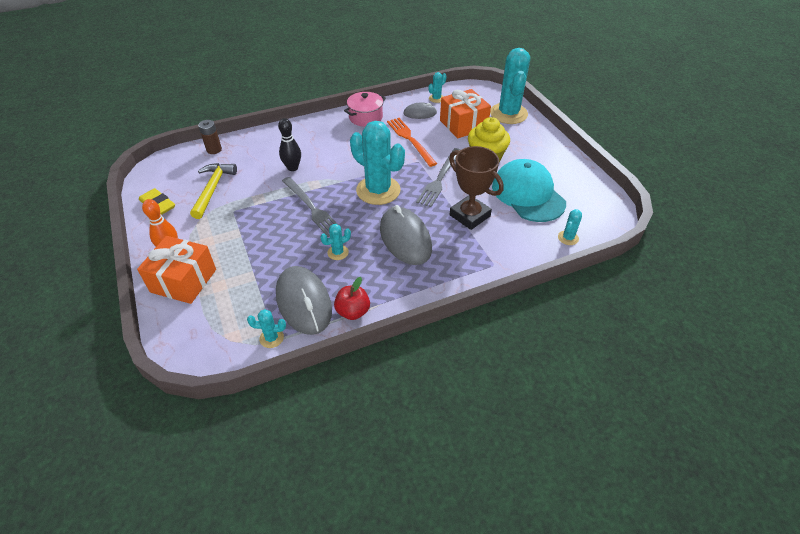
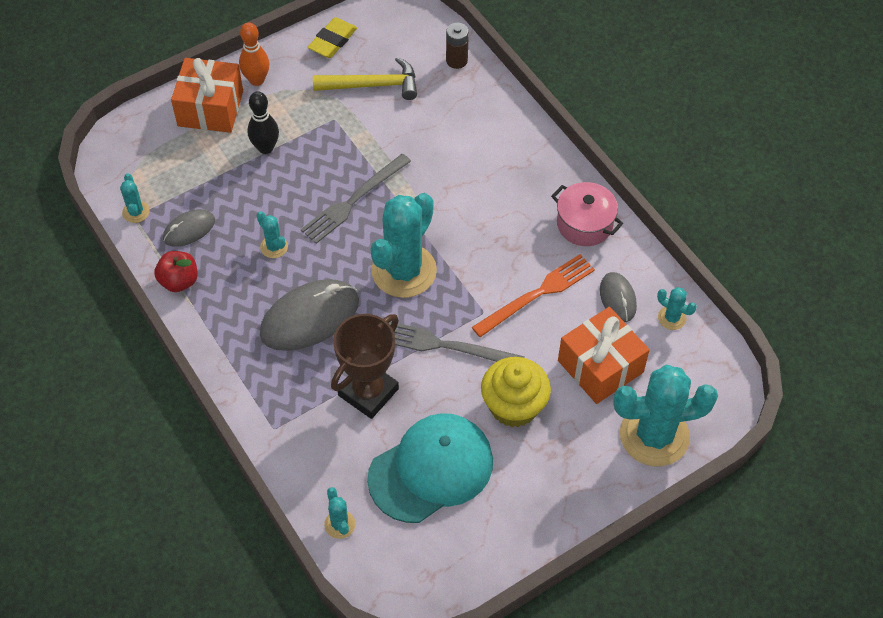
camera: 80 degrees right, 10 degrees up
grey mouse [276,266,332,335] -> grey mouse [163,209,215,247], size x0.54
black bowling pin [278,118,301,171] -> black bowling pin moved to [247,91,279,154]
turquoise cactus [558,209,582,245] -> turquoise cactus turned 45 degrees clockwise [324,487,356,539]

